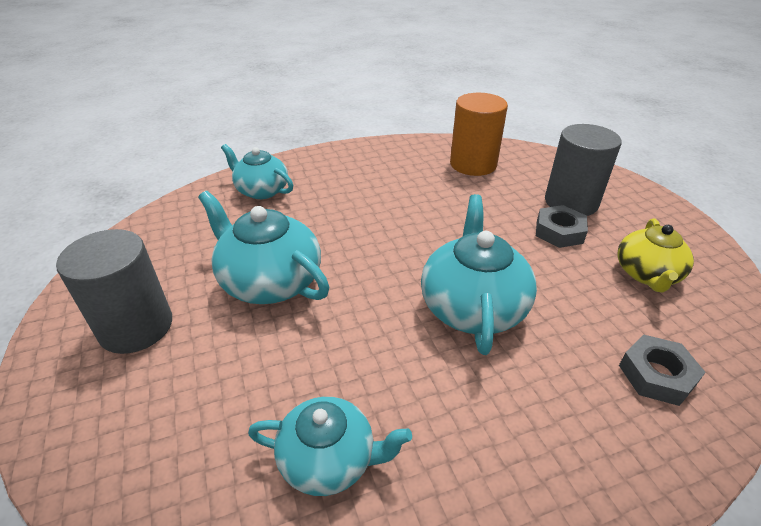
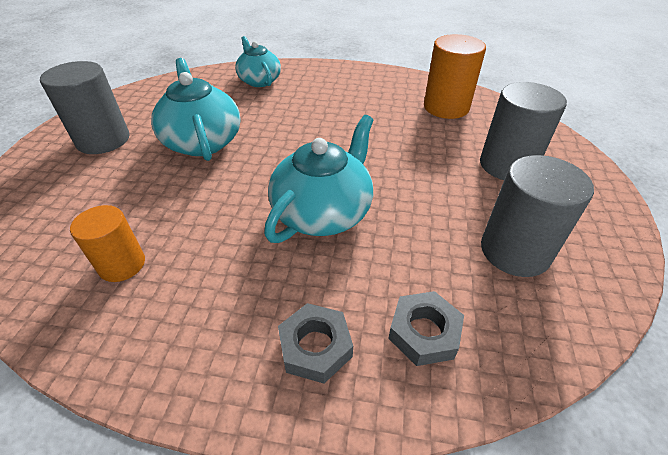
camera: 30 degrees right, 5 degrees up
turquoise teapot [248,397,412,496] -> orange cylinder [70,205,145,282]
grey nut [536,205,588,248] -> grey nut moved to [278,303,353,384]
yellow teapot [618,218,694,292] -> grey cylinder [481,155,594,277]

